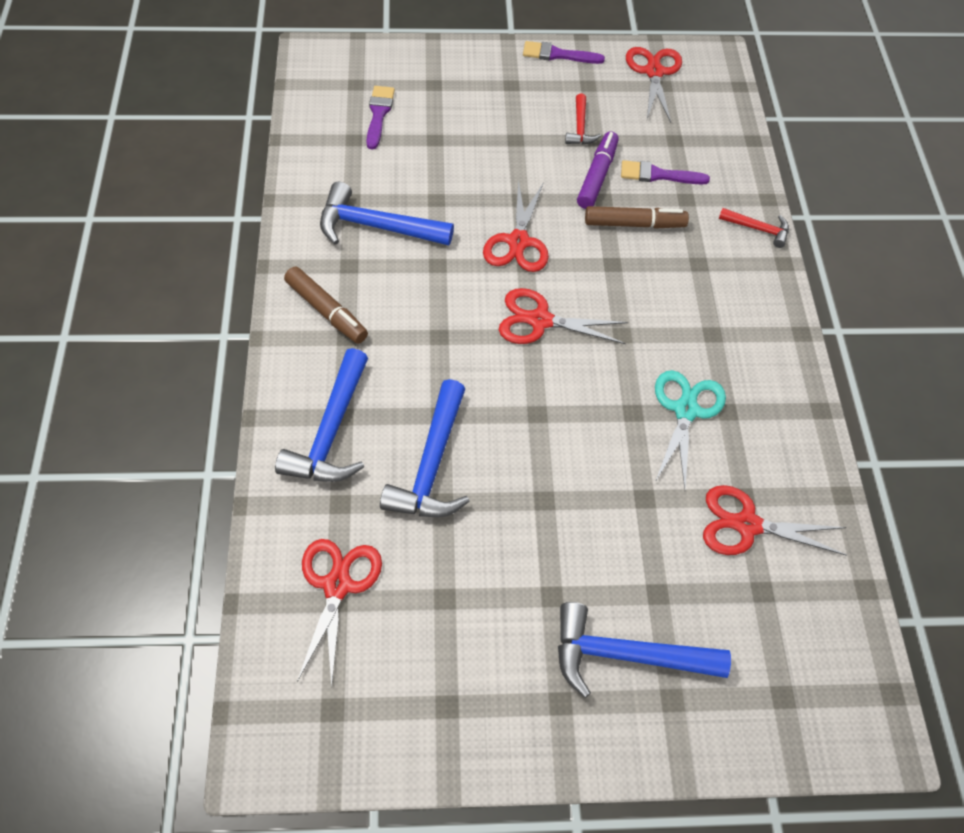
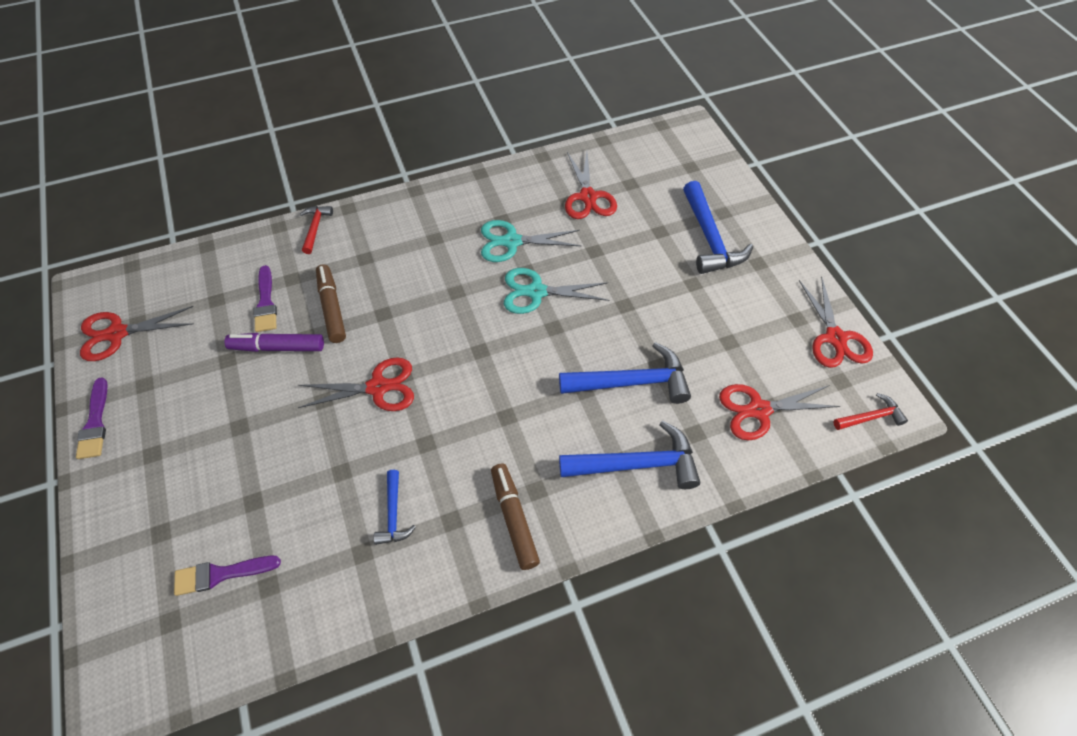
camera: 105 degrees left, 0 degrees up
brown marker [284,266,368,344] -> brown marker turned 45 degrees counterclockwise [491,464,540,570]
blue hammer [320,182,454,245] -> blue hammer [374,470,416,545], size x0.54
red scissors [499,288,628,344] -> red scissors moved to [799,277,873,368]
red hammer [565,93,601,145] -> red hammer moved to [834,393,908,430]
none -> turquoise scissors [504,268,609,314]

